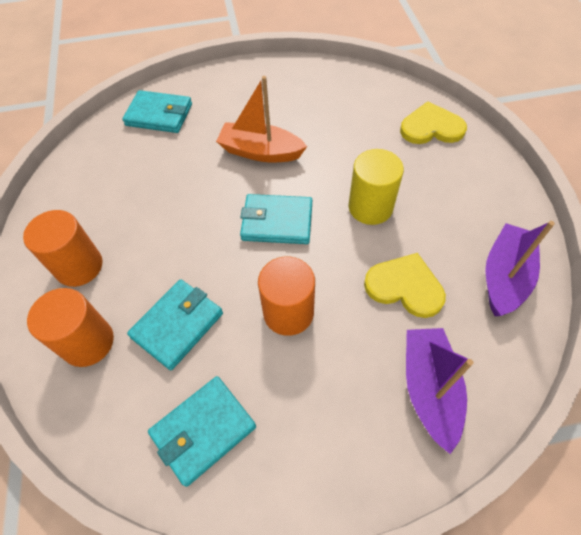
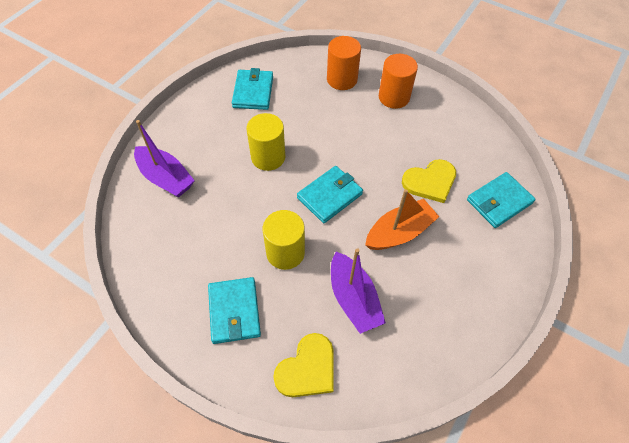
camera: 130 degrees right, 0 degrees up
turquoise wallet [127,279,223,370] -> turquoise wallet moved to [208,277,261,344]
orange cylinder [258,256,315,336] -> yellow cylinder [246,113,285,171]
yellow heart [364,253,446,318] -> yellow heart moved to [402,159,456,203]
purple boat [485,221,555,316] -> purple boat moved to [331,248,386,334]

